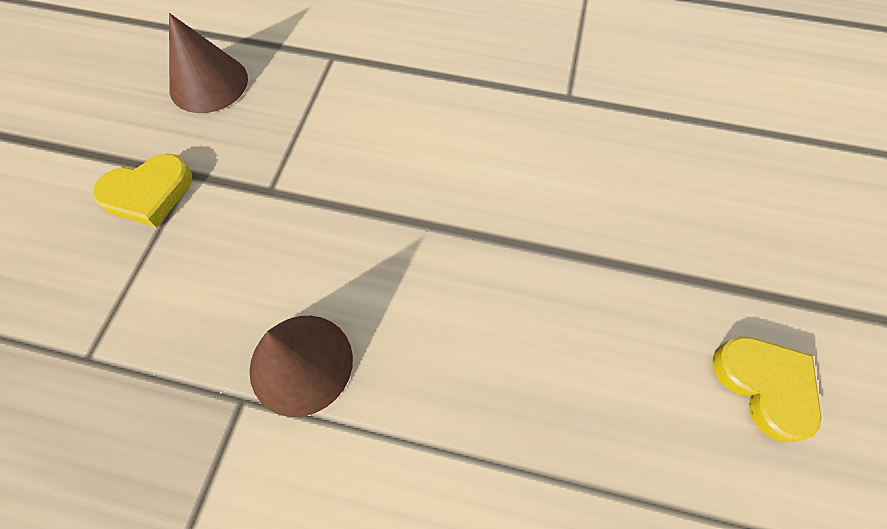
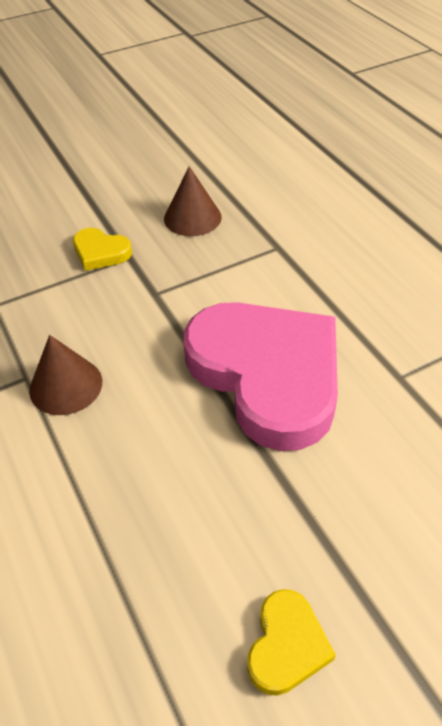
camera: 50 degrees right, 15 degrees down
none -> pink heart [184,302,338,451]

